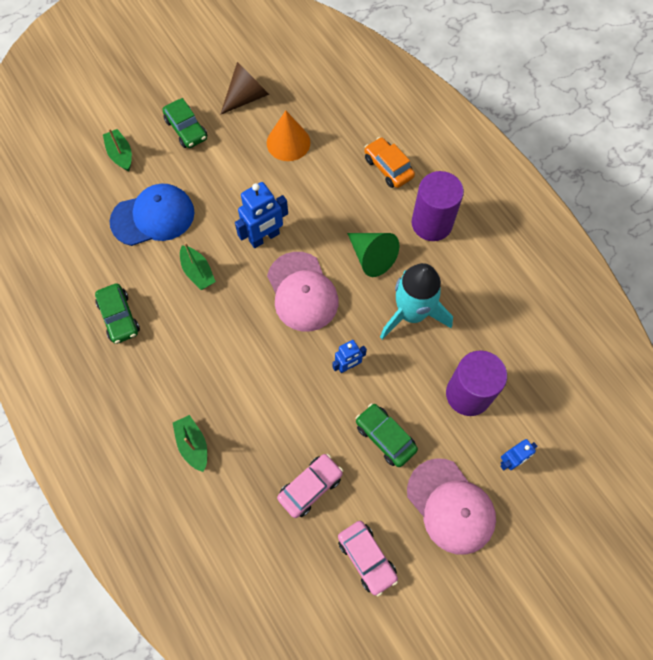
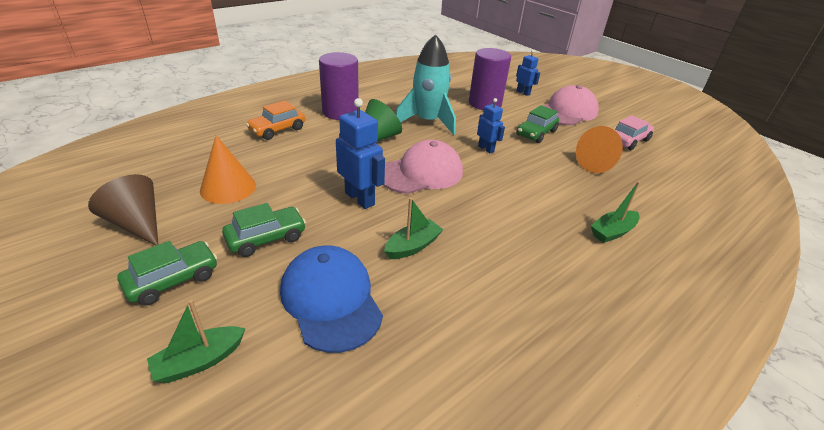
camera: 100 degrees left, 30 degrees down
green car [95,283,140,344] -> green car moved to [222,203,306,257]
pink car [277,454,343,518] -> orange cone [576,126,623,173]

